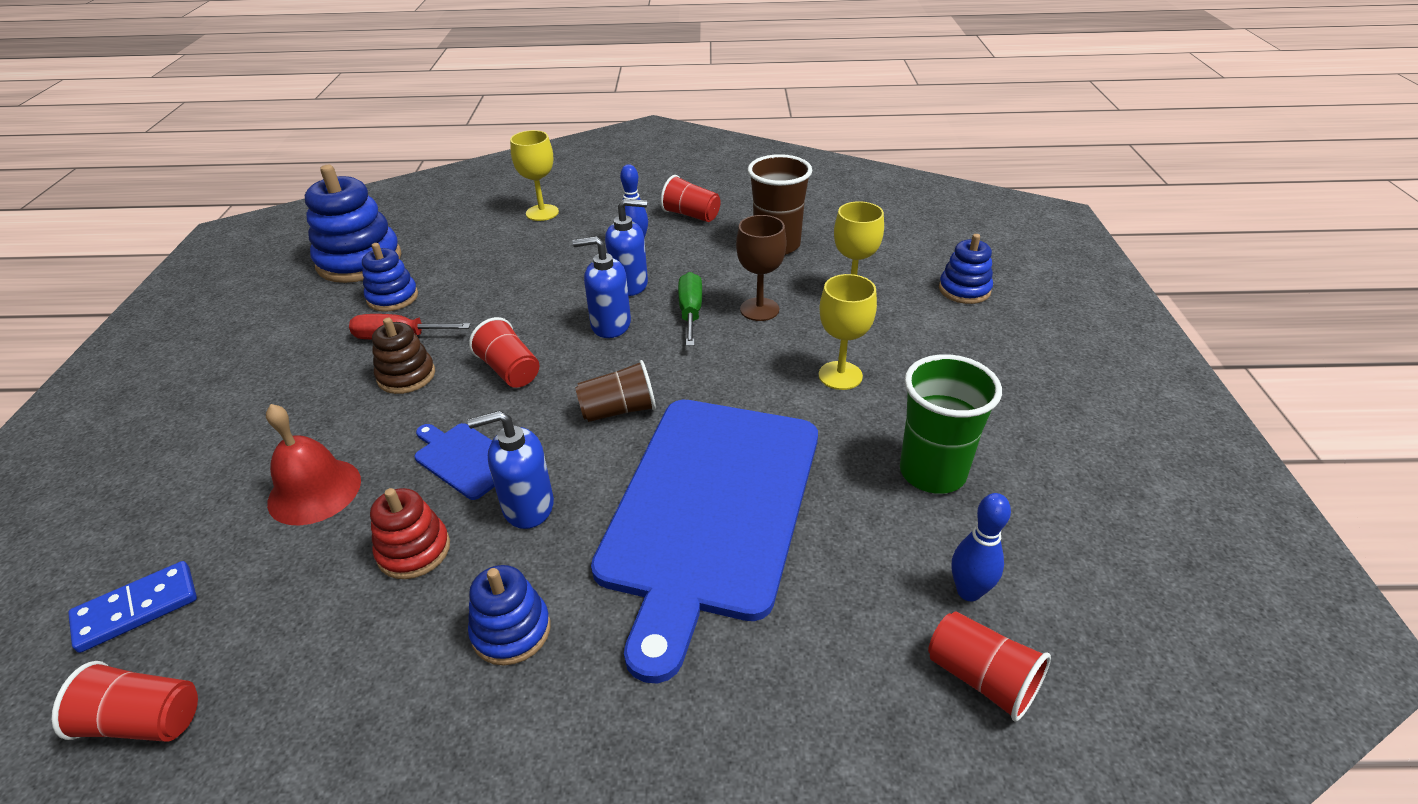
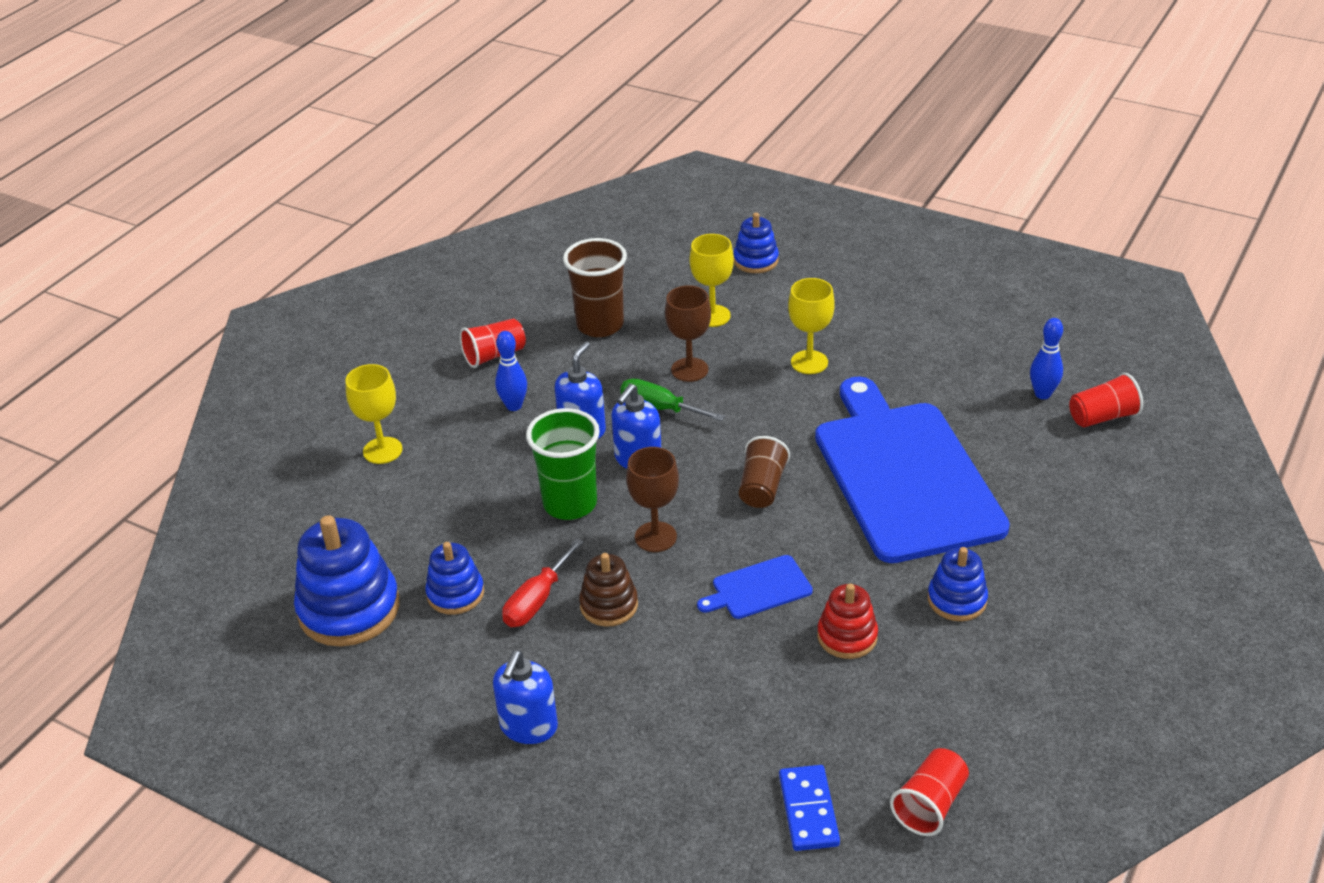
camera: 60 degrees left, 0 degrees up
red bell [266,404,361,525] -> none
blue soap dispenser [467,410,554,529] -> blue soap dispenser moved to [493,650,558,744]
red cup [469,317,540,388] -> brown goblet [626,447,679,552]
blue cutting board [591,400,818,684] -> blue cutting board turned 150 degrees counterclockwise [815,376,1010,563]
green cup [900,354,1002,494] -> green cup moved to [526,408,600,520]

